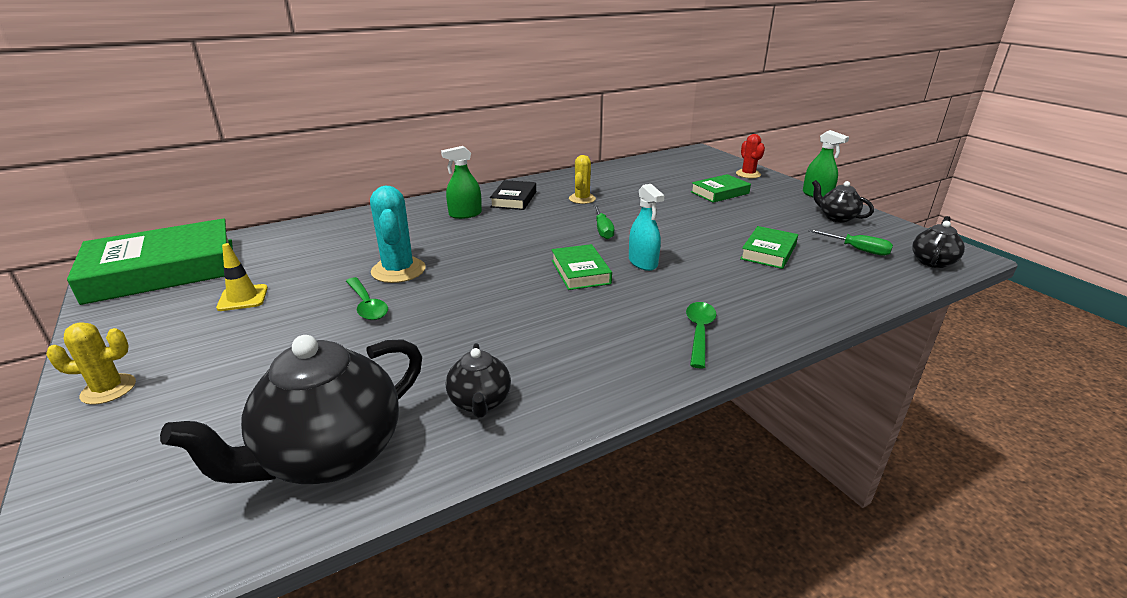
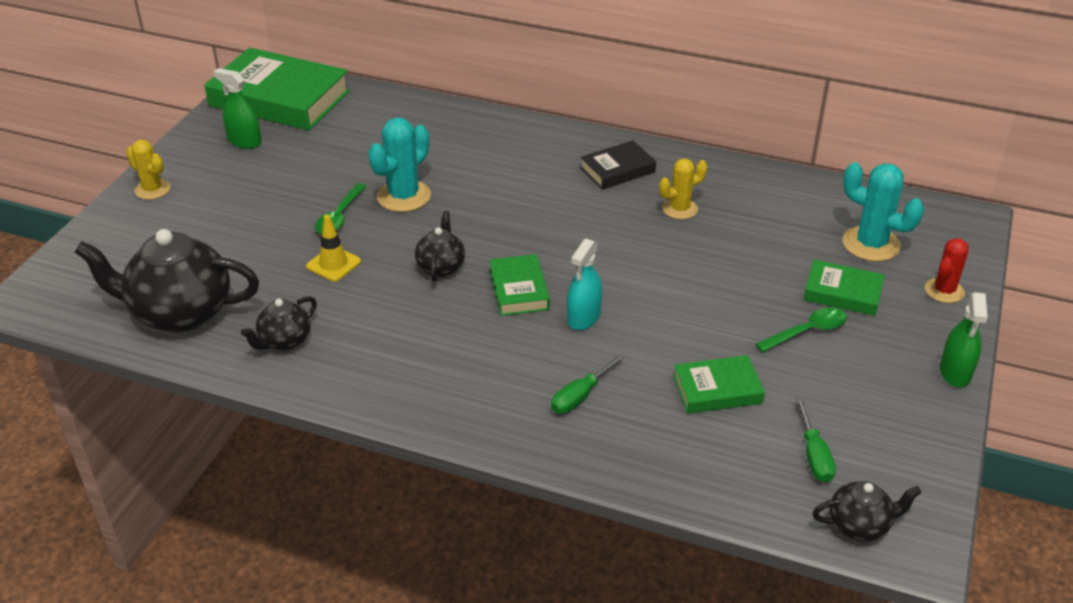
camera: 50 degrees right, 10 degrees up
yellow traffic cone [216,243,268,311] -> yellow traffic cone moved to [306,215,361,282]
green spray bottle [441,146,482,219] -> green spray bottle moved to [213,68,262,149]
green book [552,244,612,290] -> green book turned 45 degrees counterclockwise [489,254,550,316]
green screwdriver [593,205,614,239] -> green screwdriver moved to [551,354,626,414]
green spoon [686,302,717,368] -> green spoon moved to [755,307,847,353]
black teapot [812,180,874,223] -> black teapot moved to [415,211,465,281]
none -> turquoise cactus [843,162,924,262]

